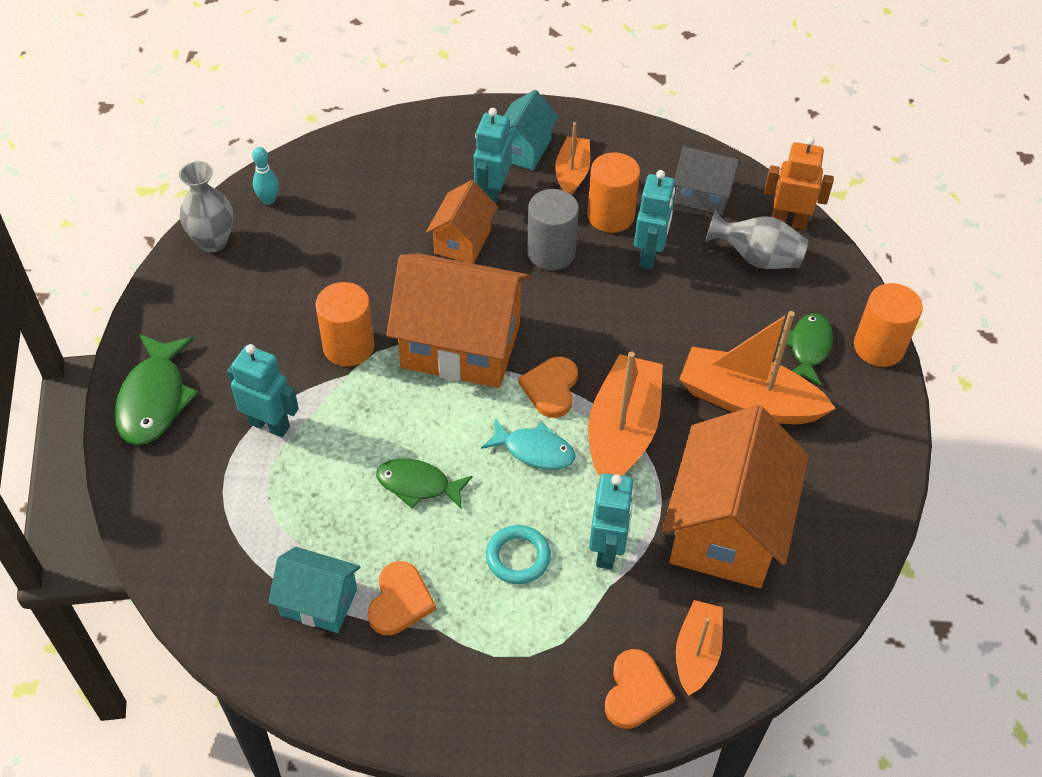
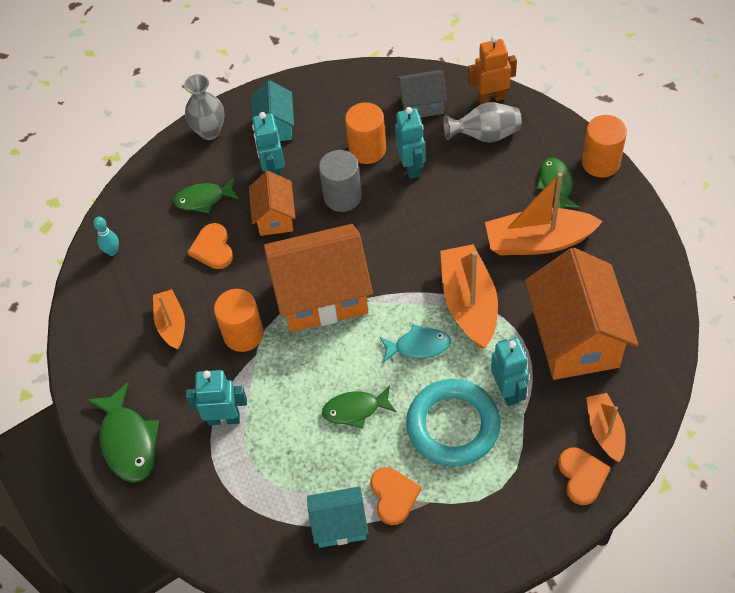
camera: 20 degrees left, 5 degrees up
grey vase [179,161,233,252] -> grey vase moved to [184,74,225,140]
turquoise ring [486,525,551,584] -> turquoise ring [406,379,501,467], size x1.91
orange heart [518,357,578,418] -> orange heart moved to [188,223,233,269]
orange boat [555,122,590,195] -> orange boat moved to [153,289,185,350]
none -> green fish [173,178,239,213]

